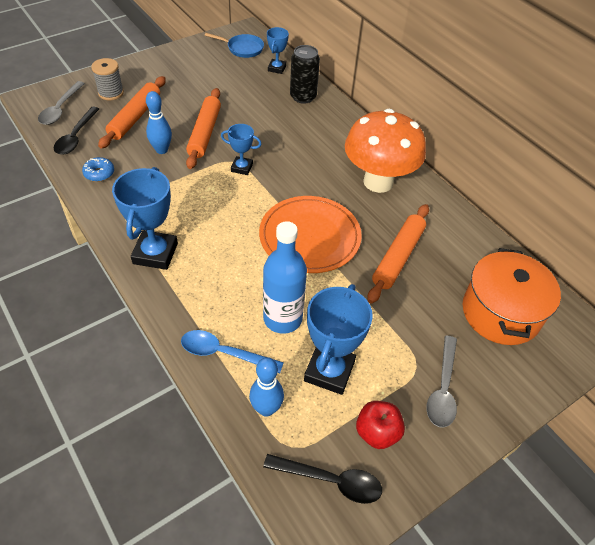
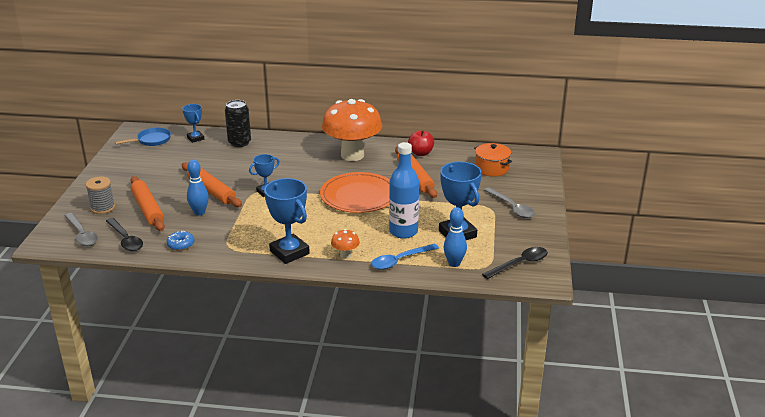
camera: 45 degrees left, 20 degrees down
red apple [356,401,405,449] -> red apple moved to [408,130,434,156]
orange pot [463,248,561,345] -> orange pot [474,143,512,177], size x0.64
none -> orange mushroom [331,229,360,259]

